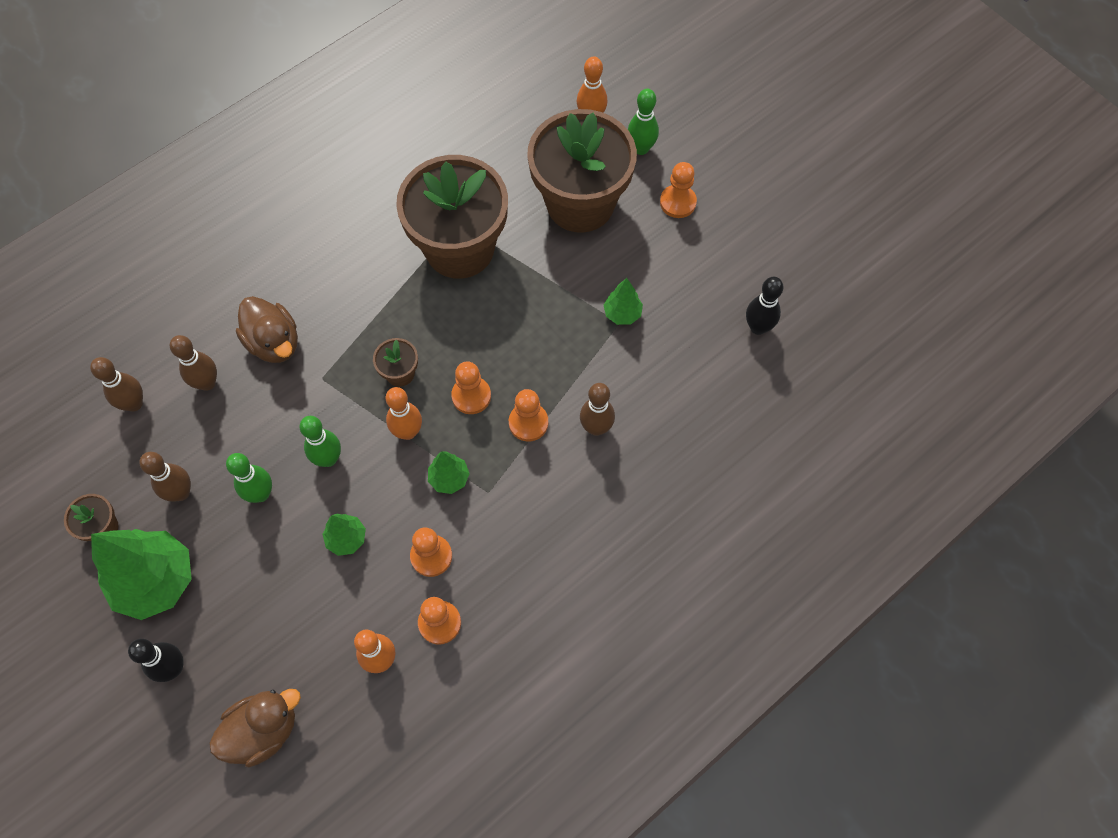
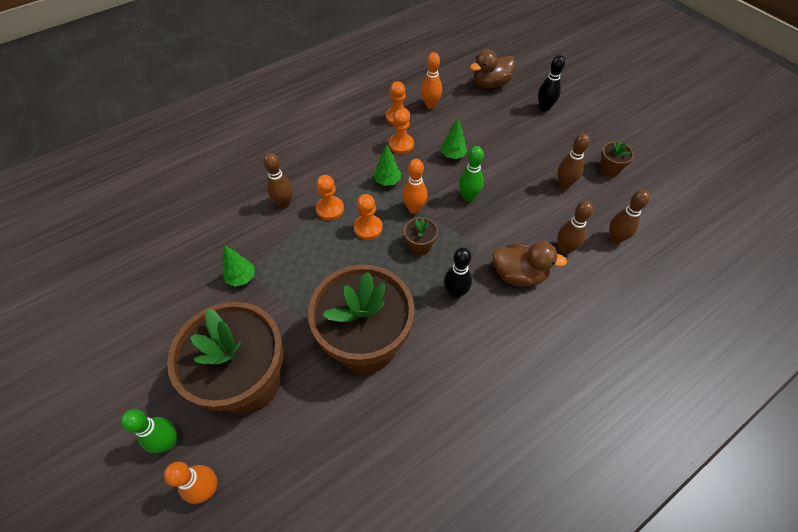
camera: 175 degrees left, 10 degrees down
green tree [91,529,192,620] -> none
green bowling pin [226,453,272,503] -> none
brown duck [236,296,298,363] -> brown duck turned 135 degrees clockwise [493,241,567,286]
orange pawn [660,162,697,218] -> none
black bowling pin [746,277,783,335] -> black bowling pin moved to [444,247,472,299]

